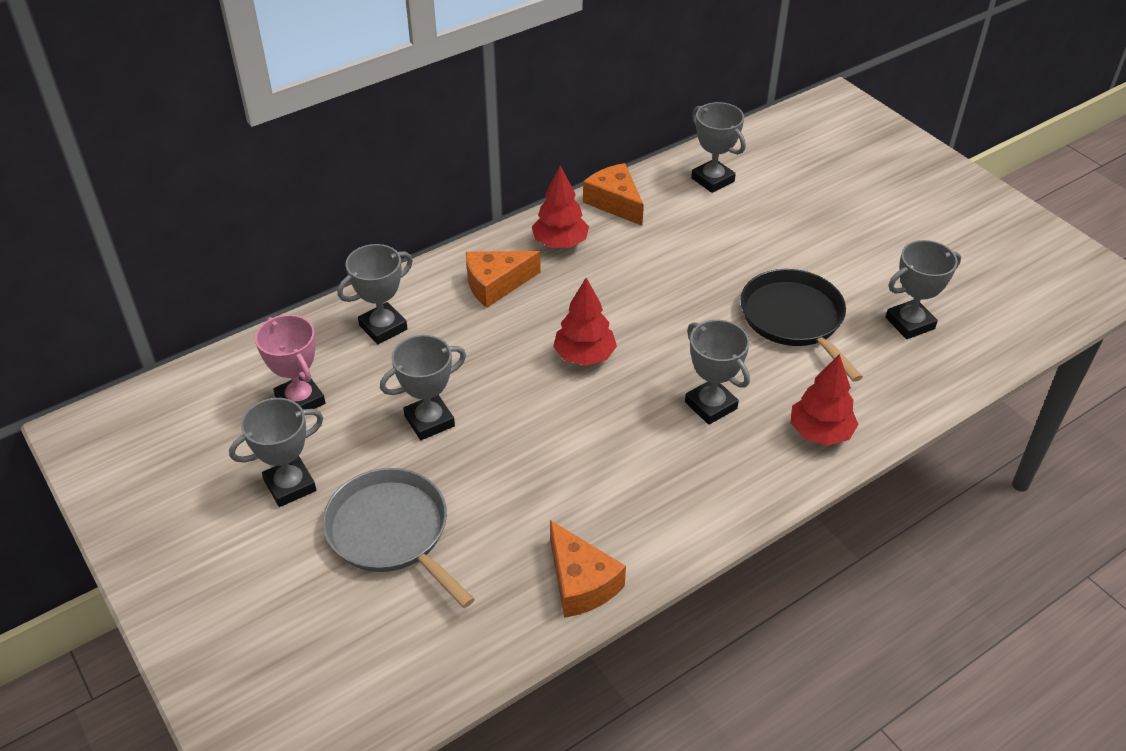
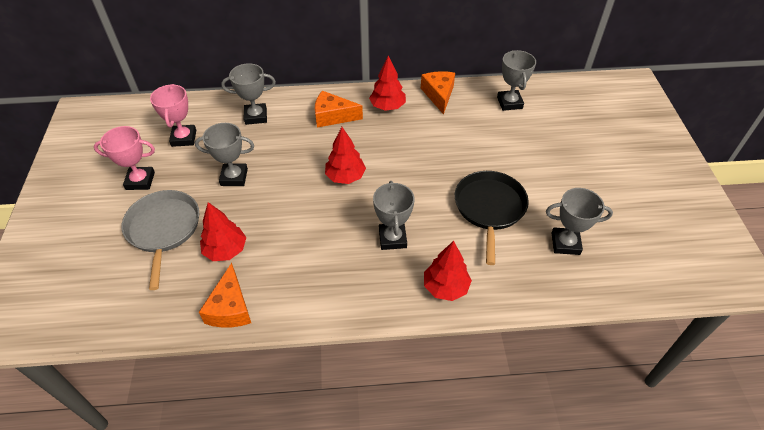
camera: 30 degrees right, 5 degrees up
grey trophy [229,398,323,507] -> pink trophy [94,126,155,190]
none -> red tree [200,202,246,261]

